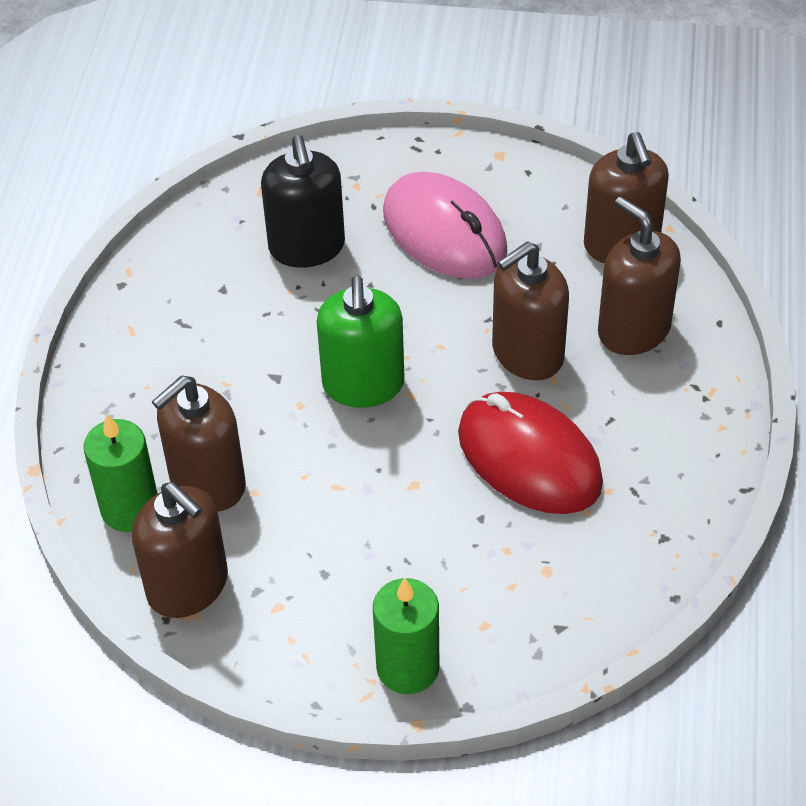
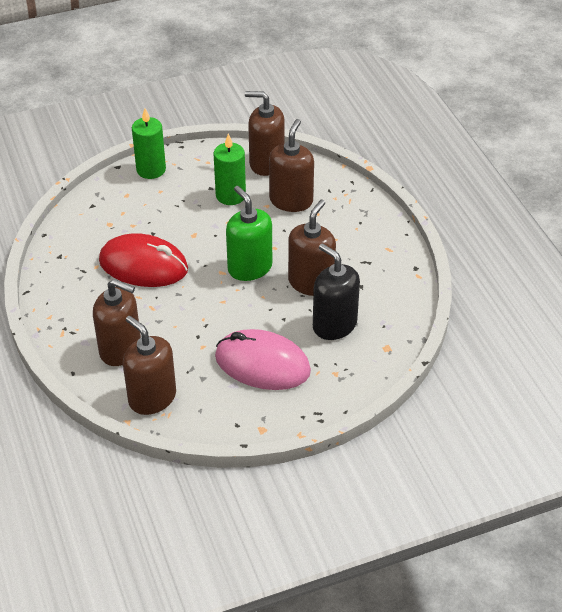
camera: 150 degrees right, 5 degrees down
green candle [83,414,158,532] -> green candle moved to [213,133,246,205]
brown soap dispenser [492,241,569,380] -> brown soap dispenser moved to [288,200,336,296]

